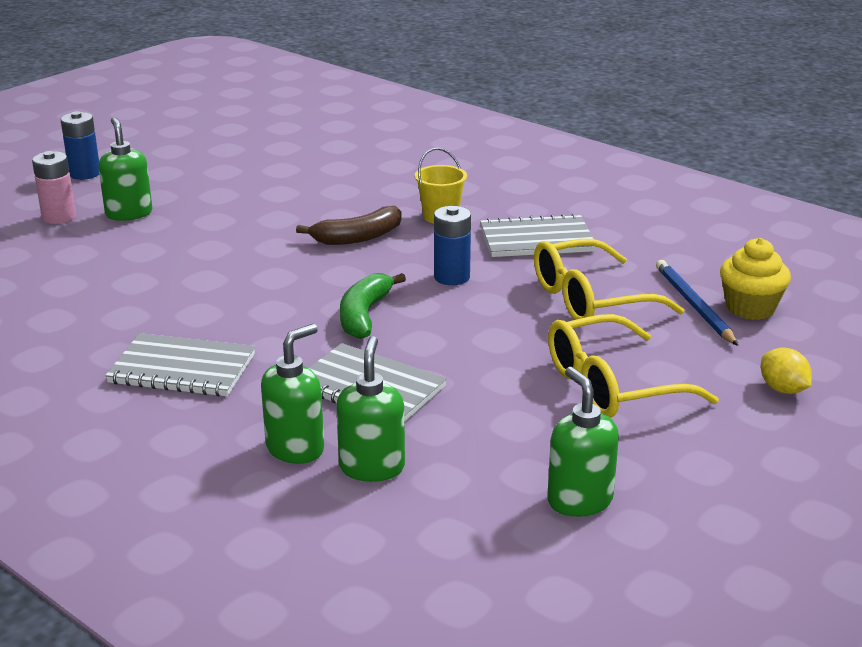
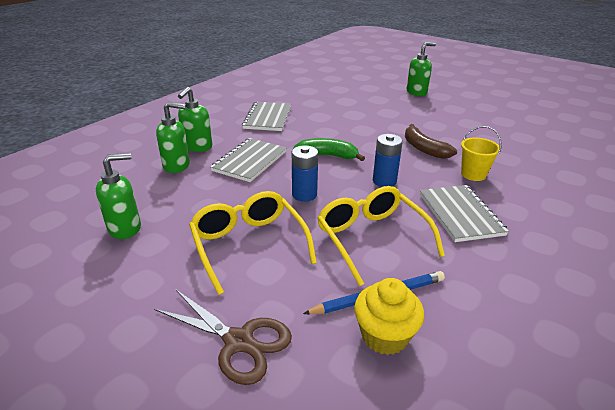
camera: 85 degrees right, 5 degrees up
pink battery [32,151,76,224] -> none
blue battery [61,111,99,180] -> blue battery moved to [292,145,318,202]
green soap dispenser [261,324,324,464] -> green soap dispenser turned 75 degrees clockwise [178,87,212,152]
yellow lemon [761,348,812,394] -> brown scissors [154,290,292,385]

